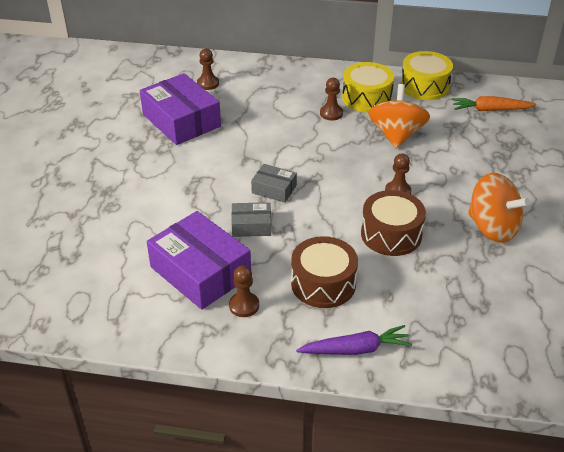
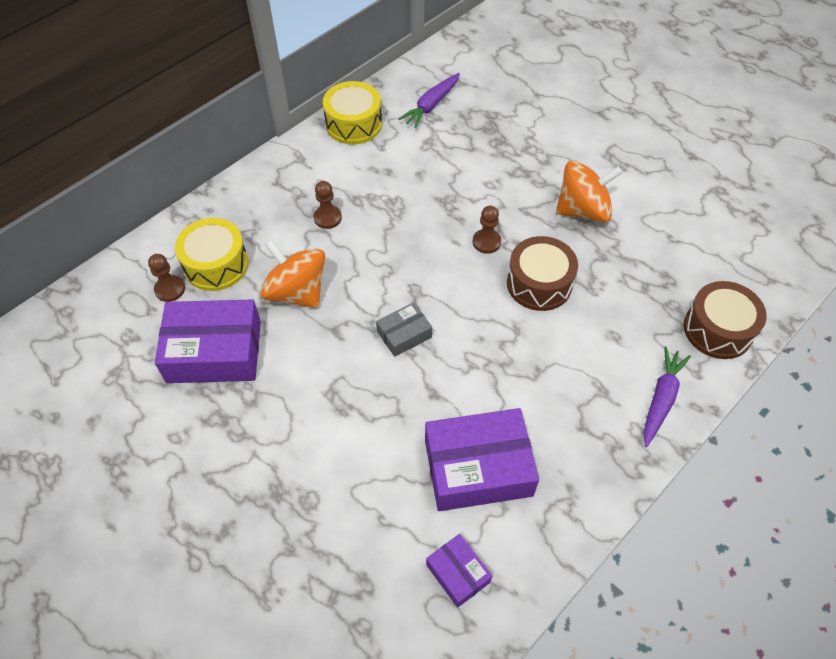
camera: 55 degrees left, 15 degrees up
brown pawn [229,266,259,317] -> none
grey box [232,202,271,237] -> none
brown drum [291,236,358,308] -> brown drum moved to [684,281,767,359]
yellow drum [342,62,394,112] -> yellow drum moved to [175,218,249,291]
orange spinning top [368,84,430,148] -> orange spinning top moved to [260,239,325,308]
orange carrot [452,96,536,111] -> purple carrot [399,73,460,128]
none -> purple box [426,534,492,608]

